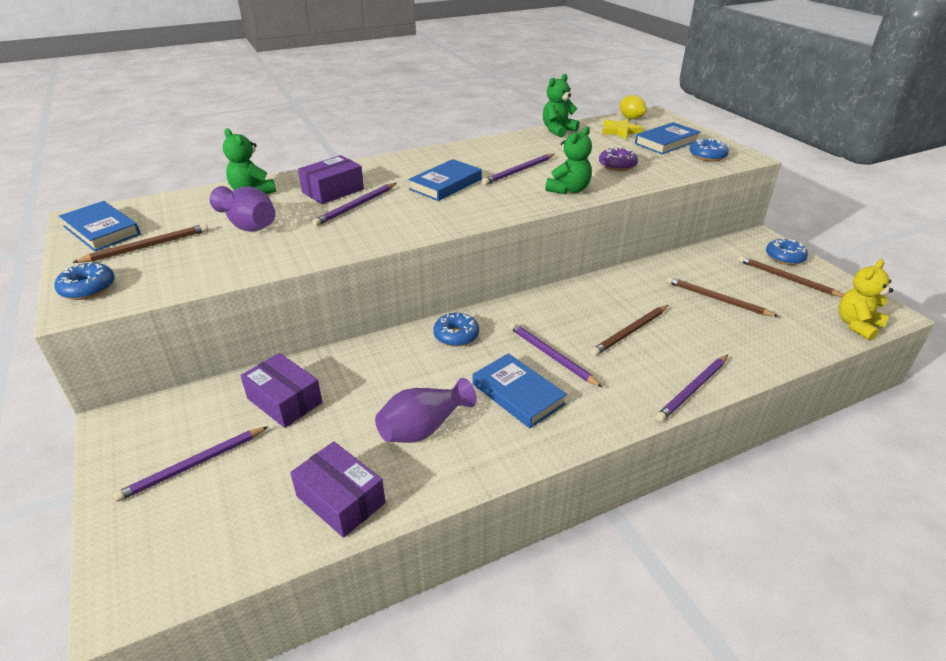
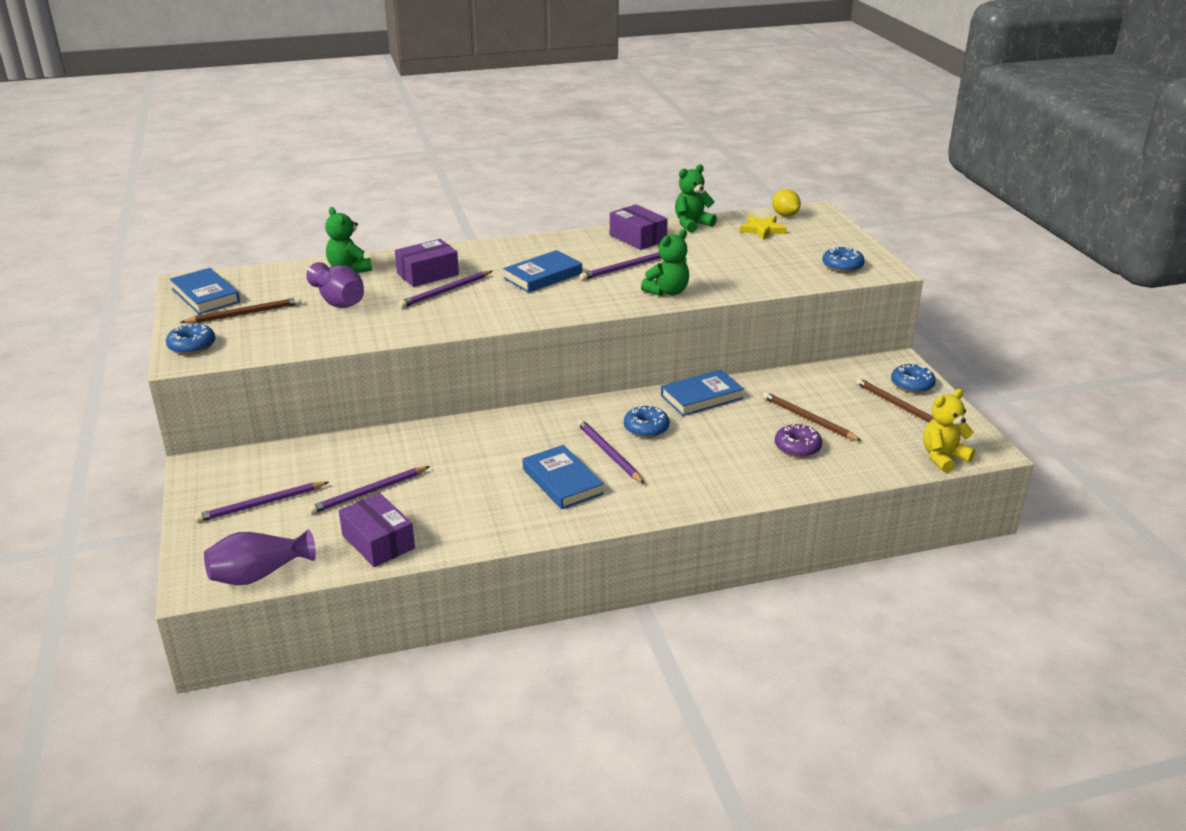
camera: 10 degrees right, 5 degrees down
purple box [240,353,322,428] -> purple box moved to [610,204,668,250]
purple vase [375,378,477,443] -> purple vase moved to [204,529,316,585]
blue donut [433,313,479,347] -> blue donut moved to [624,406,670,438]
brown pencil [591,305,668,356] -> none
purple donut [599,147,638,171] -> purple donut moved to [775,424,822,457]
blue book [635,122,701,154] -> blue book moved to [661,369,744,416]
purple pencil [655,355,728,422] -> purple pencil moved to [308,466,430,514]

